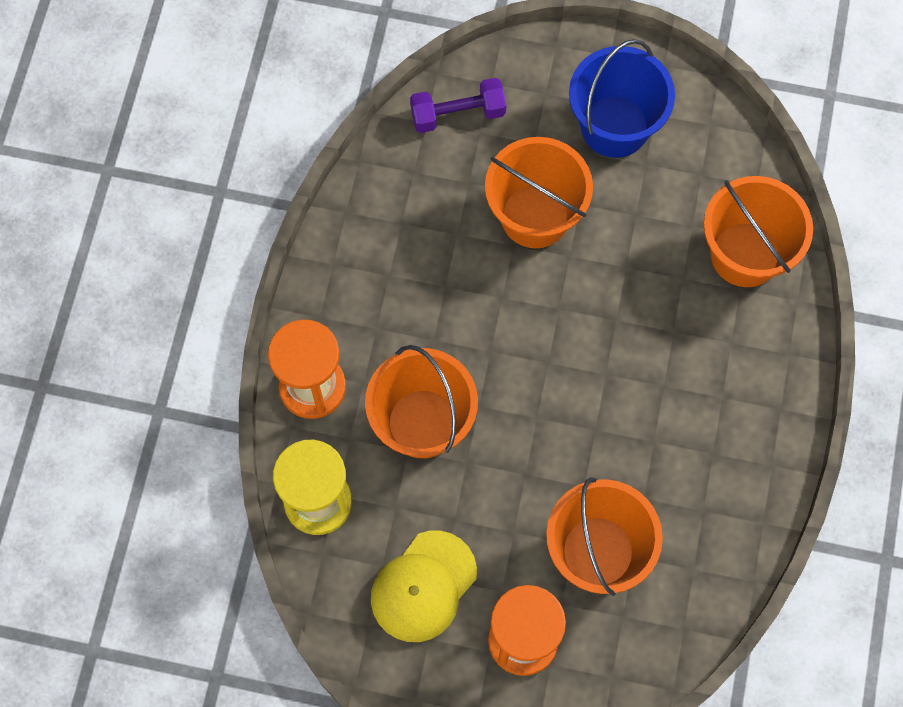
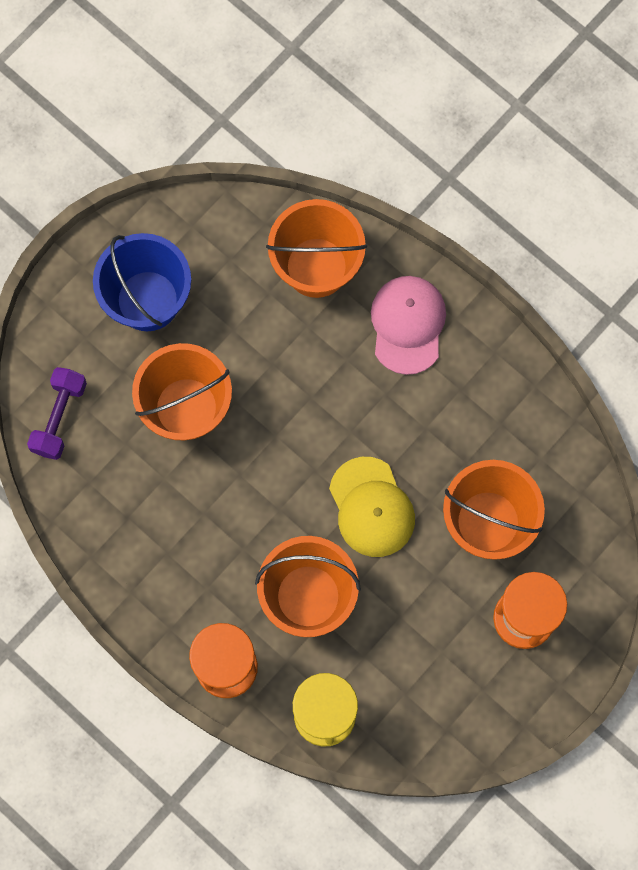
camera: 60 degrees left, 5 degrees up
yellow cap [371,530,477,642] -> yellow cap moved to [329,457,415,557]
none -> pink cap [371,276,446,375]

